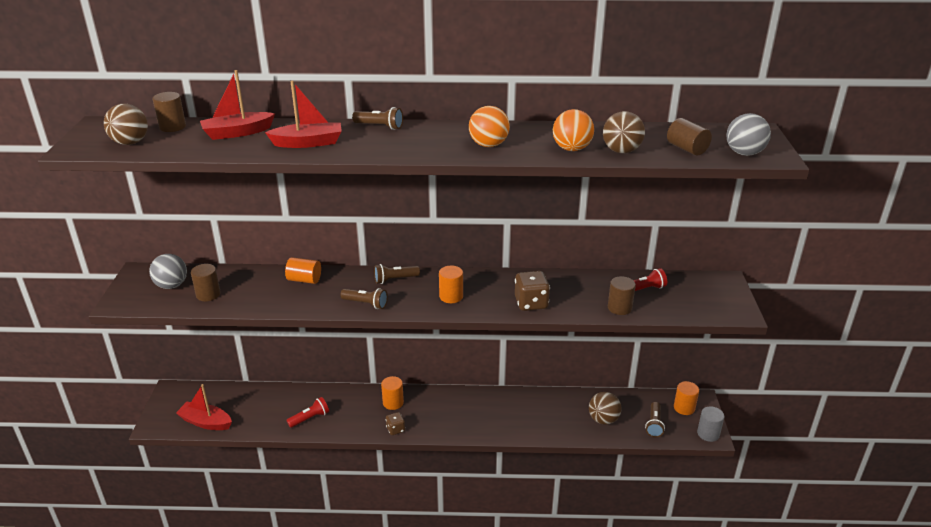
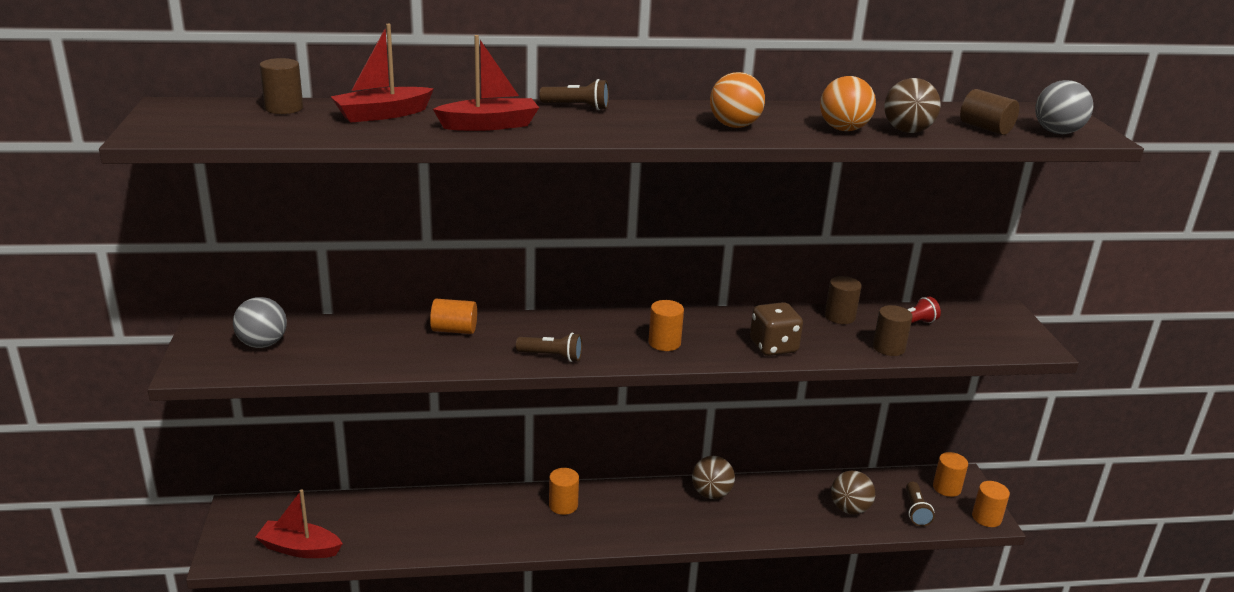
camera: 10 degrees left, 5 degrees down
brown ball [104,104,148,145] -> brown ball moved to [692,456,735,499]
brown cylinder [191,264,221,301] -> brown cylinder moved to [825,276,862,324]
red flashlight [287,397,329,428] -> none
brown flashlight [374,264,420,284] -> none
brown dice [386,412,405,435] -> none
grey cylinder [697,406,724,442] -> orange cylinder [972,481,1010,527]

